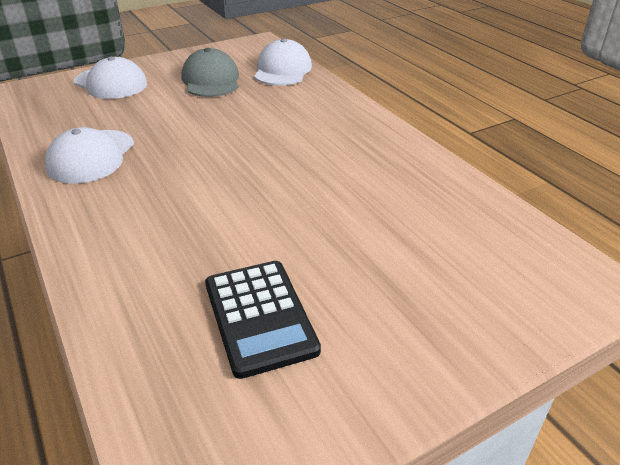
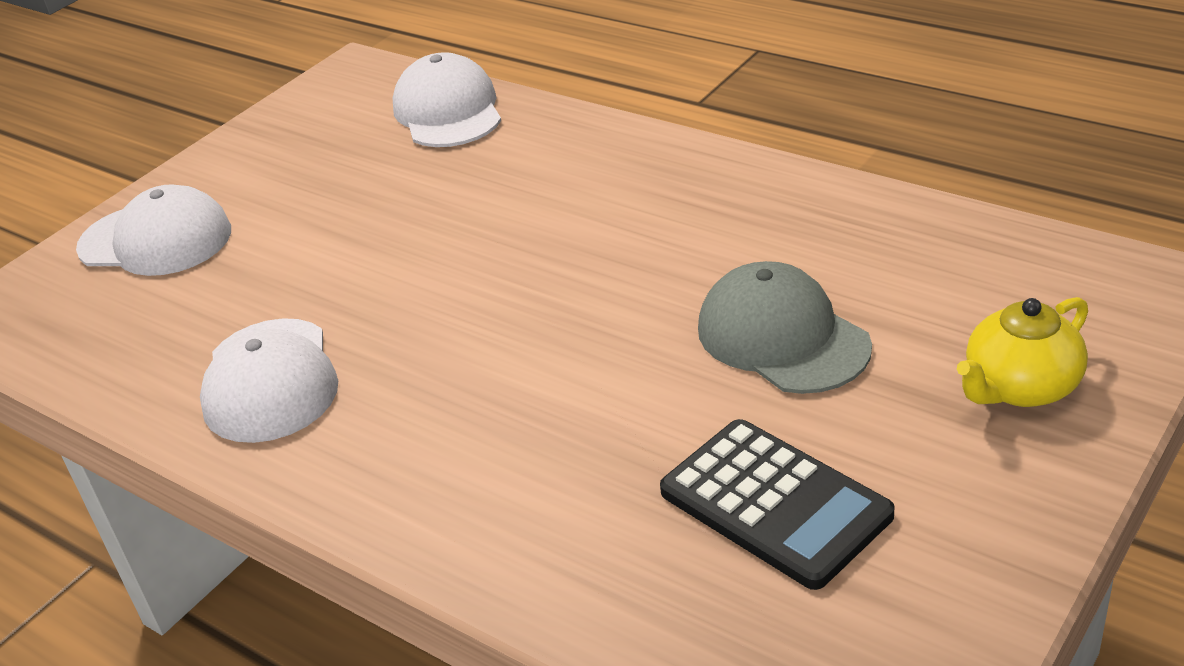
camera: 20 degrees left, 0 degrees up
grey cap [181,48,239,97] -> grey cap moved to [698,261,872,394]
none -> yellow teapot [957,297,1088,407]

